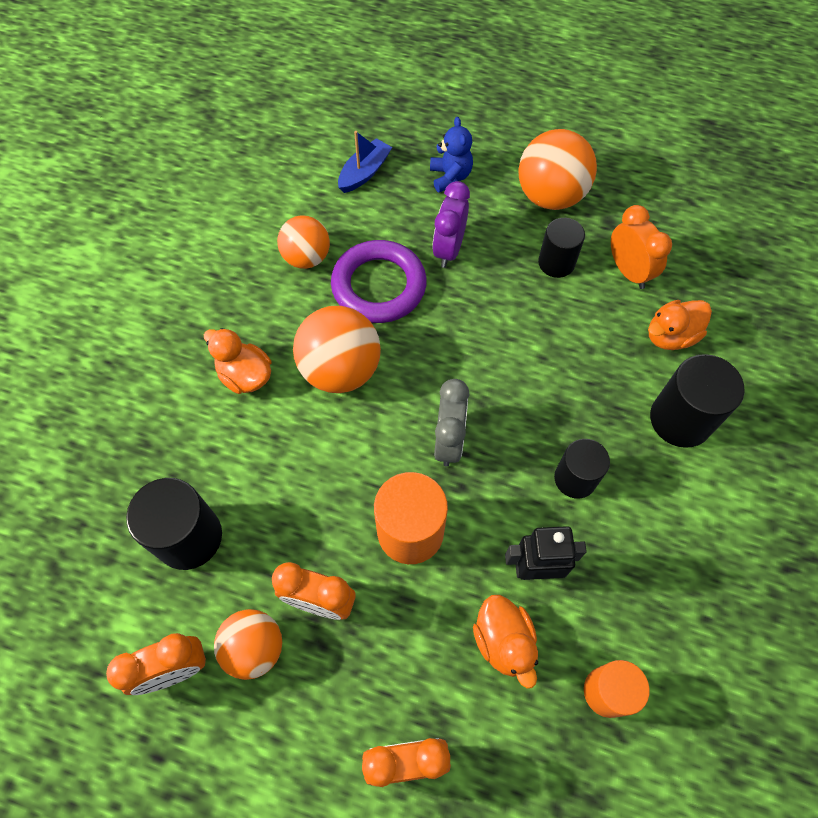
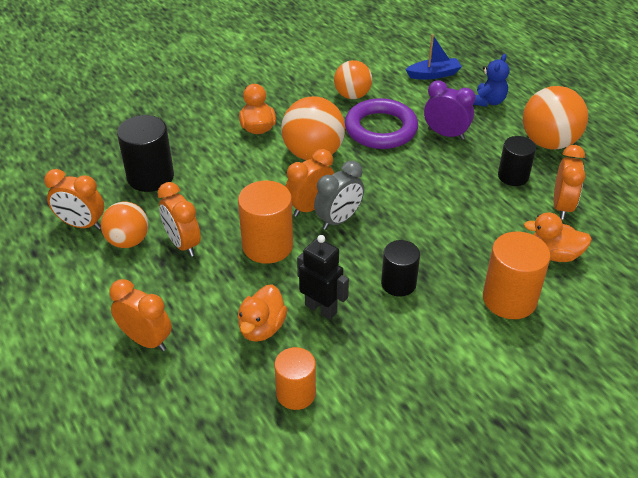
camera: 40 degrees right, 20 degrees down
purple clock [432,181,470,268] -> purple clock turned 60 degrees clockwise [424,80,476,140]
black cylinder [650,354,745,448] -> orange cylinder [483,232,550,319]
none -> orange clock [285,149,334,217]

